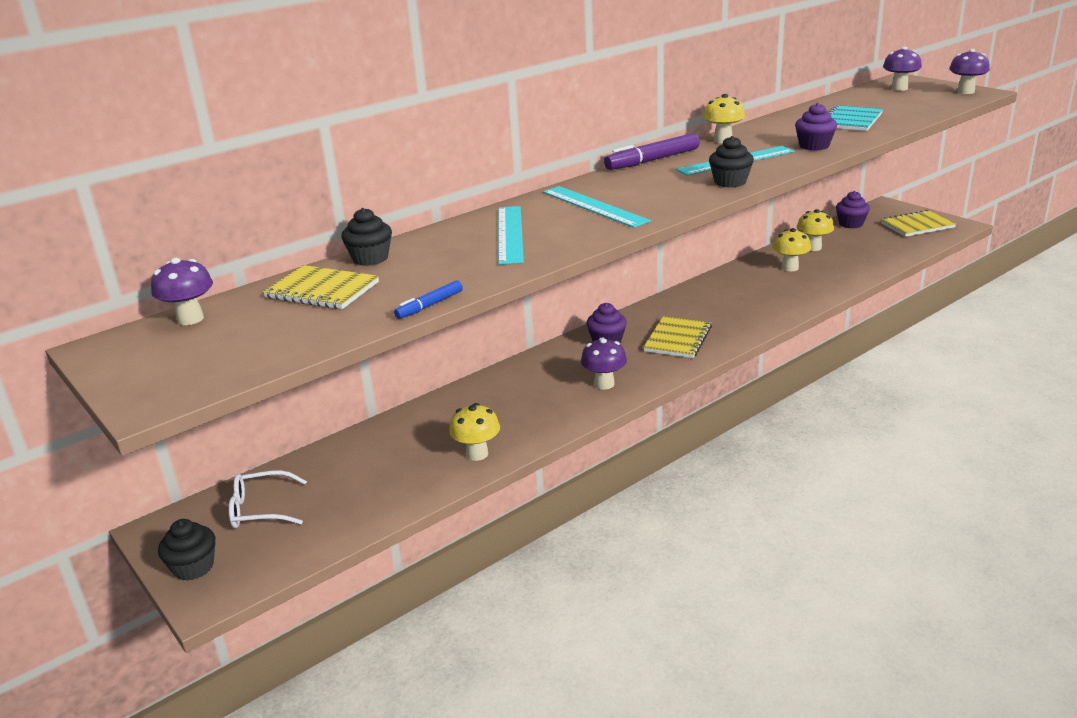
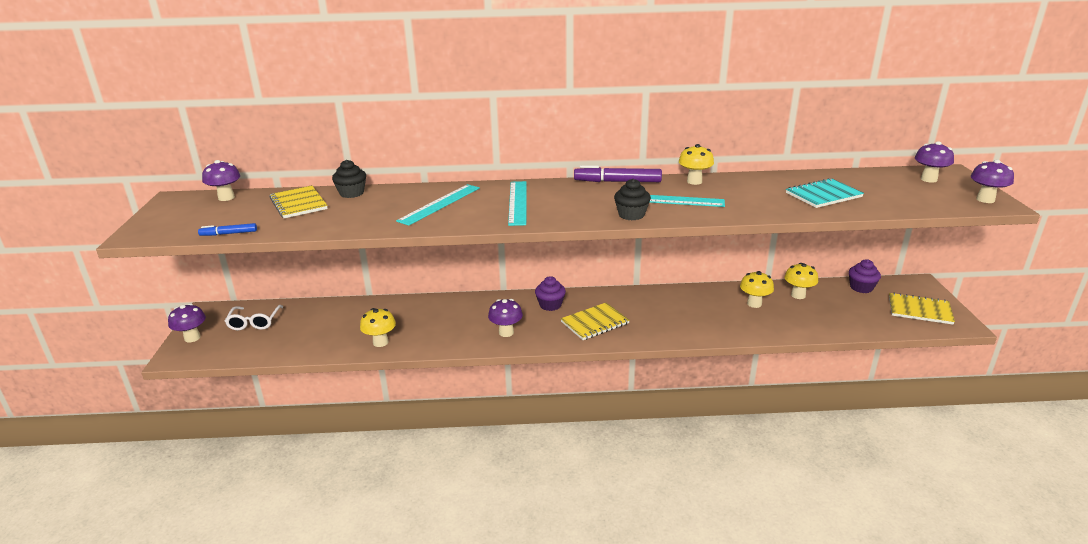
camera: 35 degrees right, 0 degrees up
black cupcake [158,519,215,581] -> purple mushroom [168,304,206,342]
white glasses [229,470,307,528] -> white glasses turned 120 degrees counterclockwise [225,305,283,330]
blue marker [394,280,463,319] -> blue marker moved to [198,223,257,236]
purple cupcake [795,103,837,151] -> none

